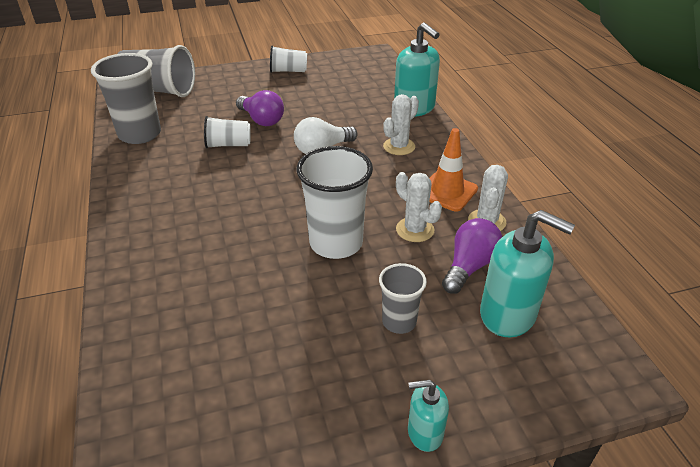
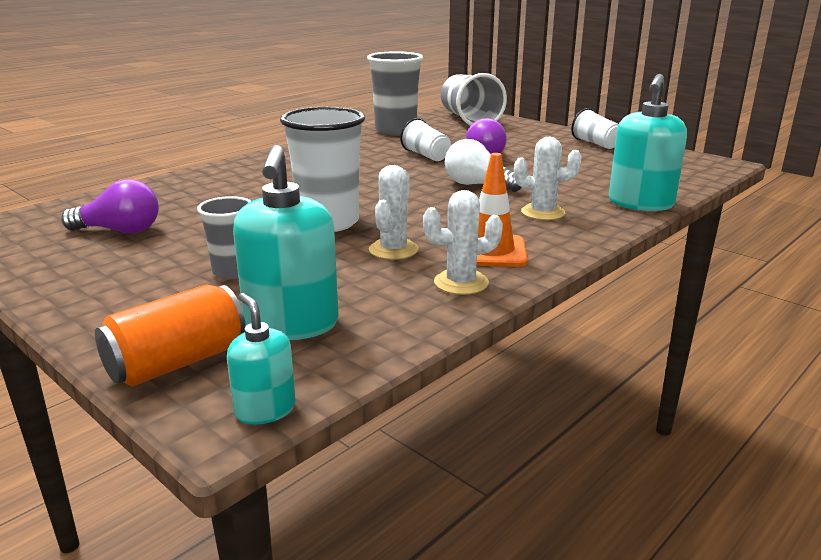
camera: 60 degrees right, 15 degrees down
turquoise soap dispenser [408,380,449,452] -> turquoise soap dispenser moved to [227,293,296,425]
purple light bulb [442,218,502,294] -> purple light bulb moved to [61,179,159,234]
none -> orange can [95,284,246,386]

